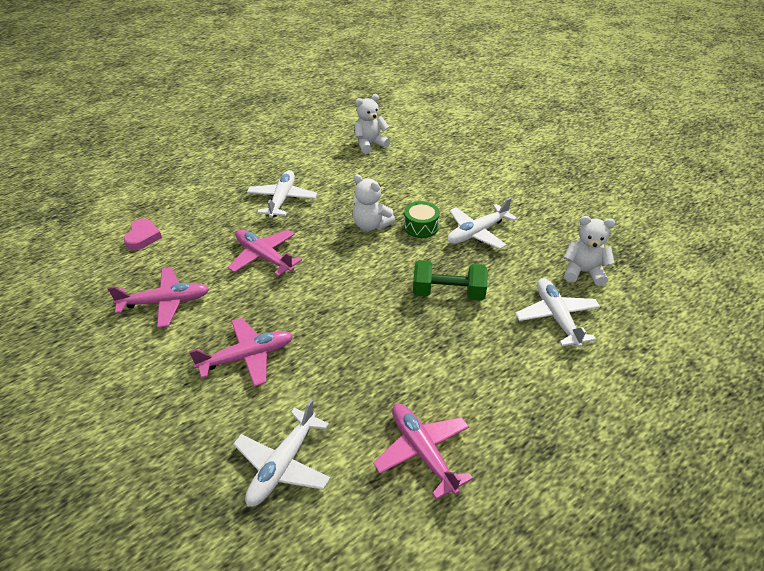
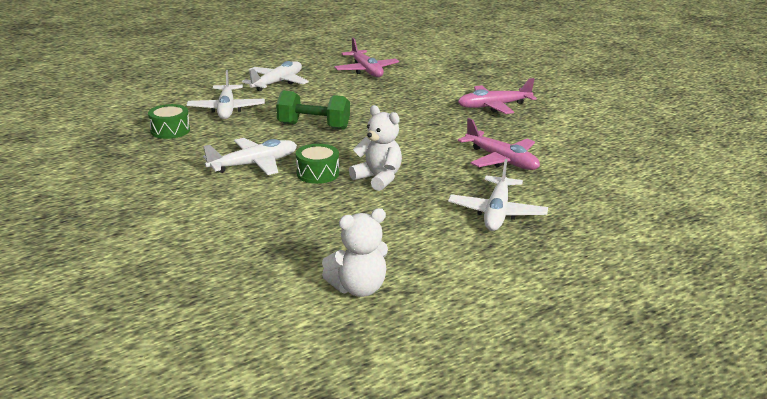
camera: 175 degrees left, 15 degrees down
pink plane [108,267,209,328] -> none
pink heart [124,218,162,250] -> none
white plane [233,399,330,507] -> white plane moved to [242,61,309,91]
white teddy bear [563,216,615,286] -> green drum [148,104,190,139]

